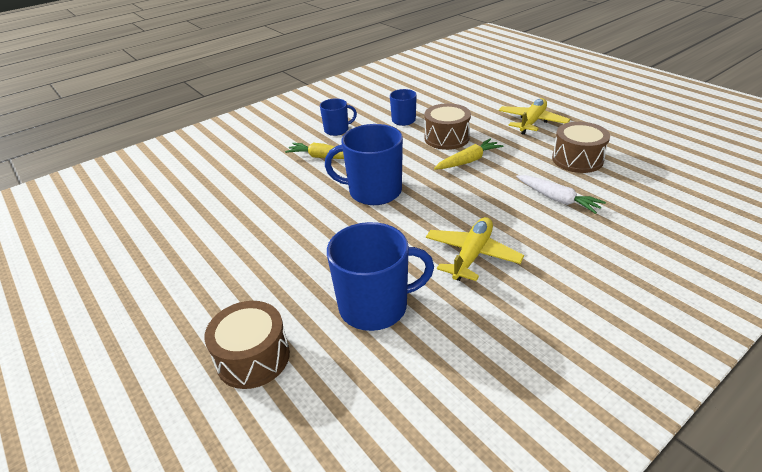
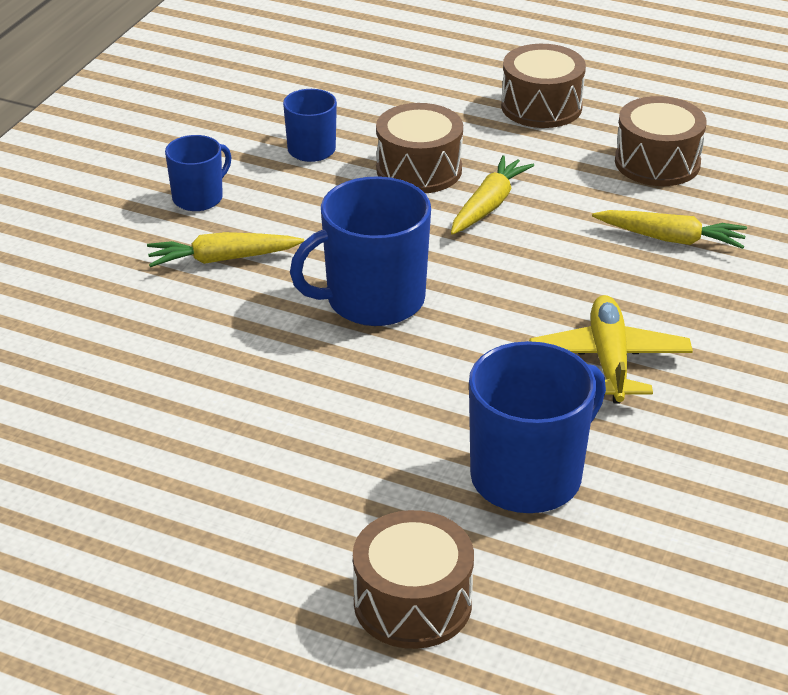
camera: 30 degrees left, 0 degrees up
yellow plane [499,98,570,135] -> brown drum [501,44,586,128]
white carrot [516,175,606,214] -> yellow carrot [592,210,747,249]

